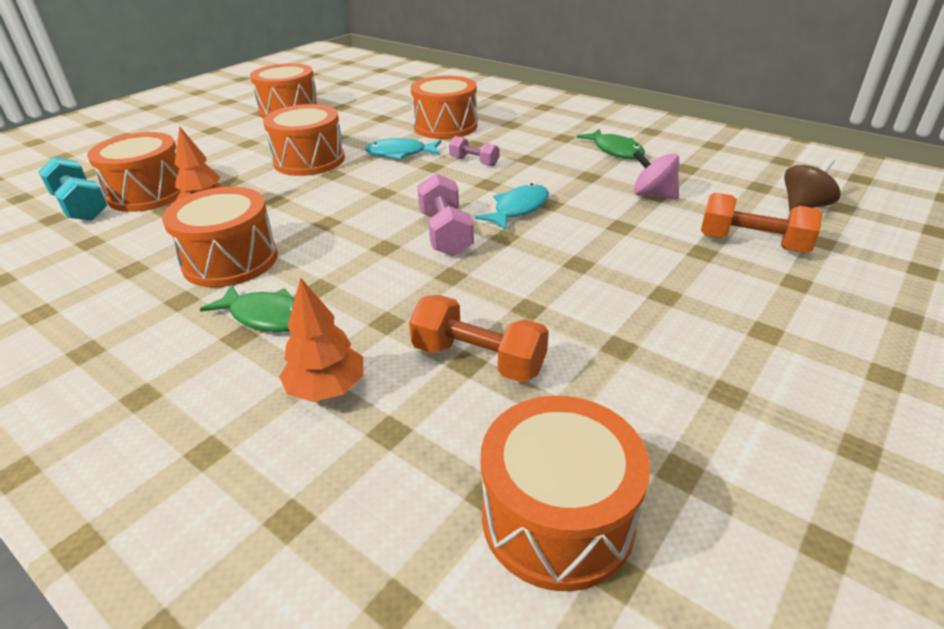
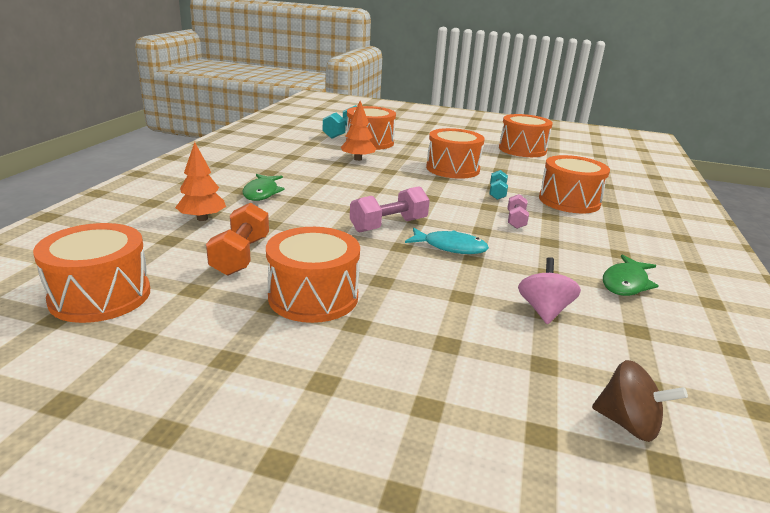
camera: 65 degrees right, 10 degrees down
orange drum [162,187,278,287] -> orange drum moved to [266,227,360,323]
turquoise fish [365,138,441,160] -> turquoise dumbbell [489,170,508,200]
orange dumbbell [701,193,823,253] -> none

